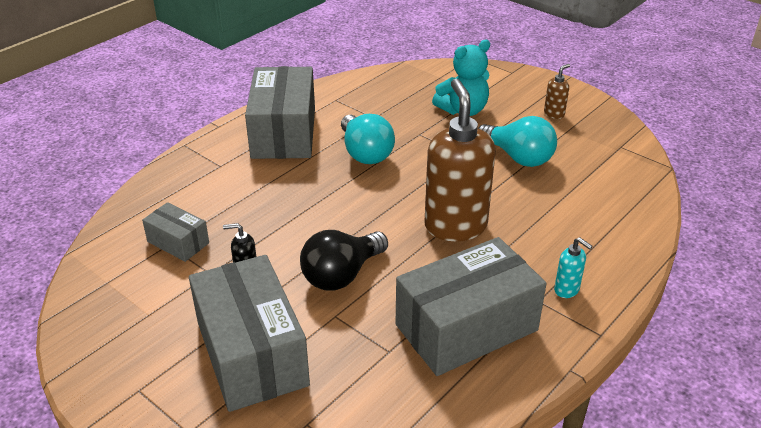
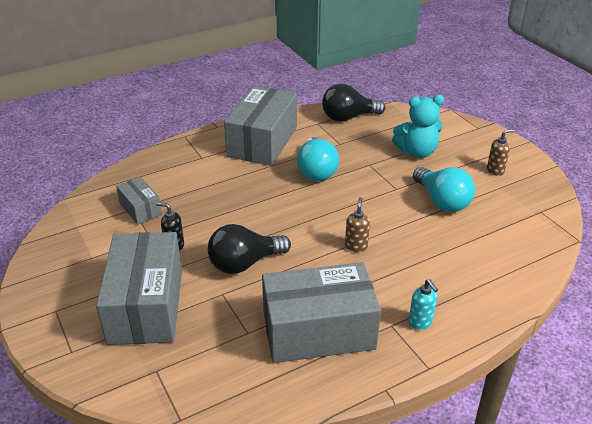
camera: 20 degrees right, 0 degrees up
brown soap dispenser [424,79,496,241] -> brown soap dispenser [345,197,370,252], size x0.42
none -> black light bulb [322,84,386,122]

